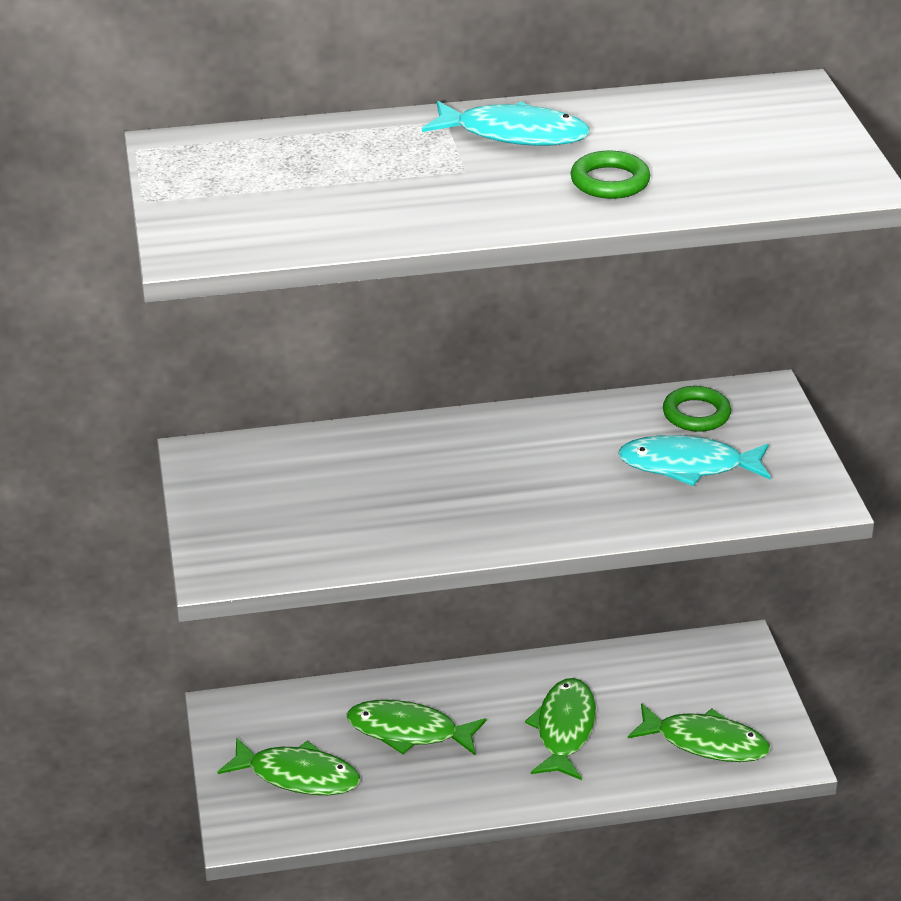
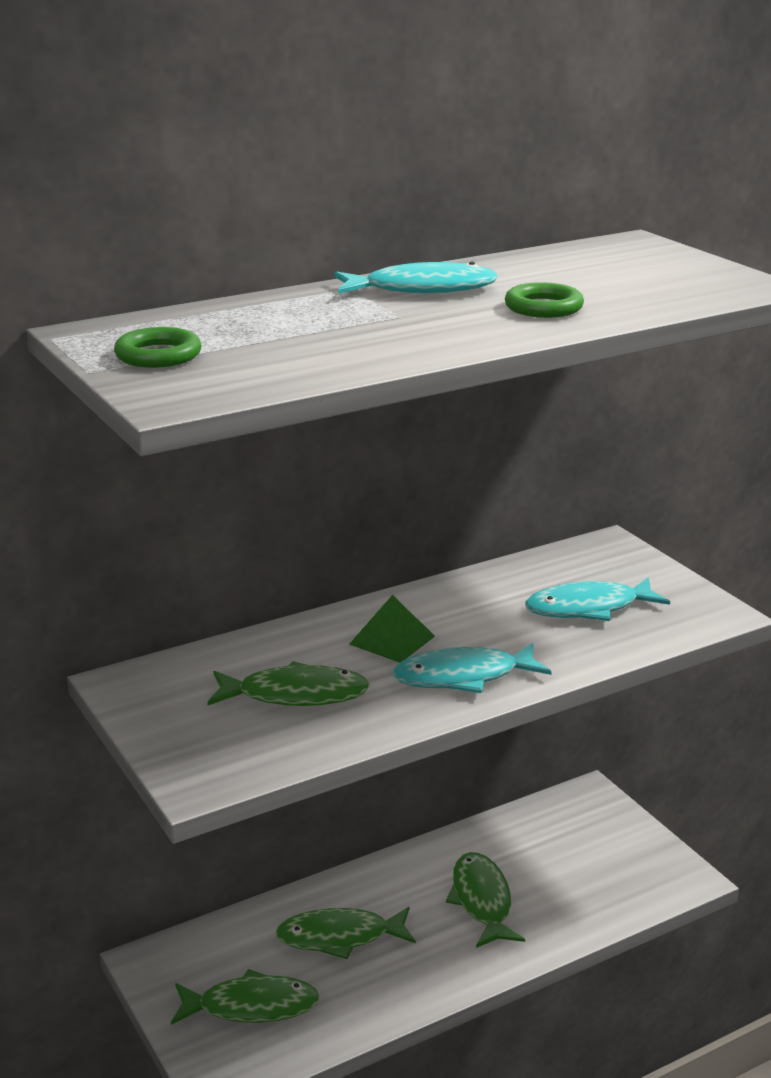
camera: 20 degrees left, 10 degrees down
green fish [628,703,771,762] -> green fish moved to [207,661,370,706]
green ring [663,386,731,432] -> green ring moved to [114,327,202,368]
none -> green pyramid [349,595,435,663]
none -> turquoise fish [392,643,552,693]

